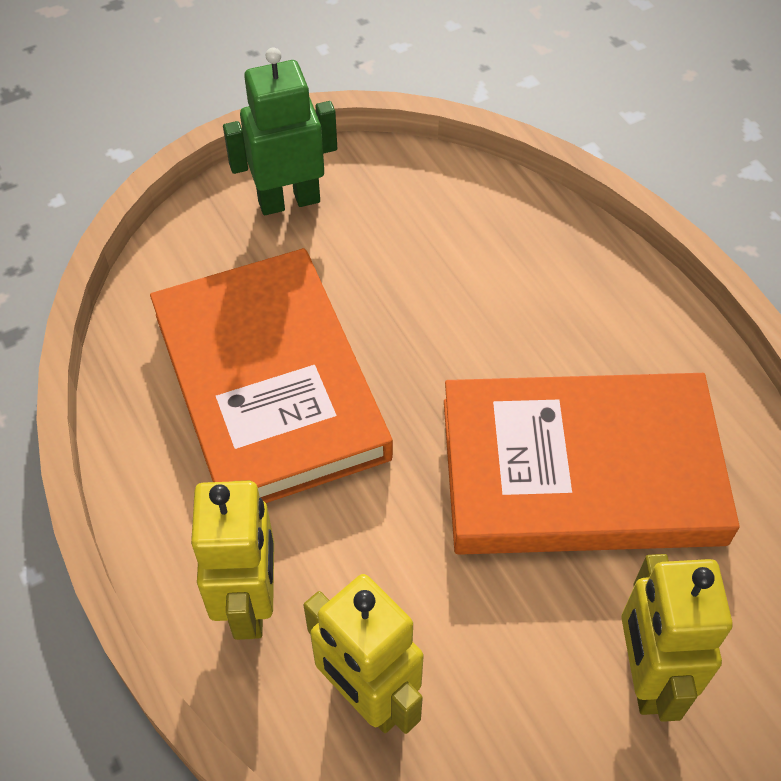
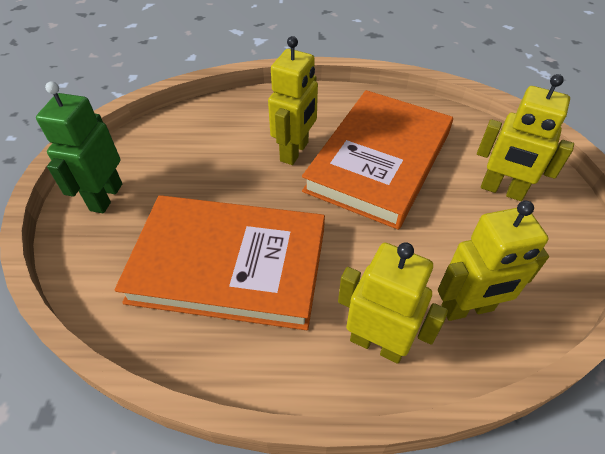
camera: 60 degrees left, 5 degrees down
none -> yellow robot [268,36,318,165]

